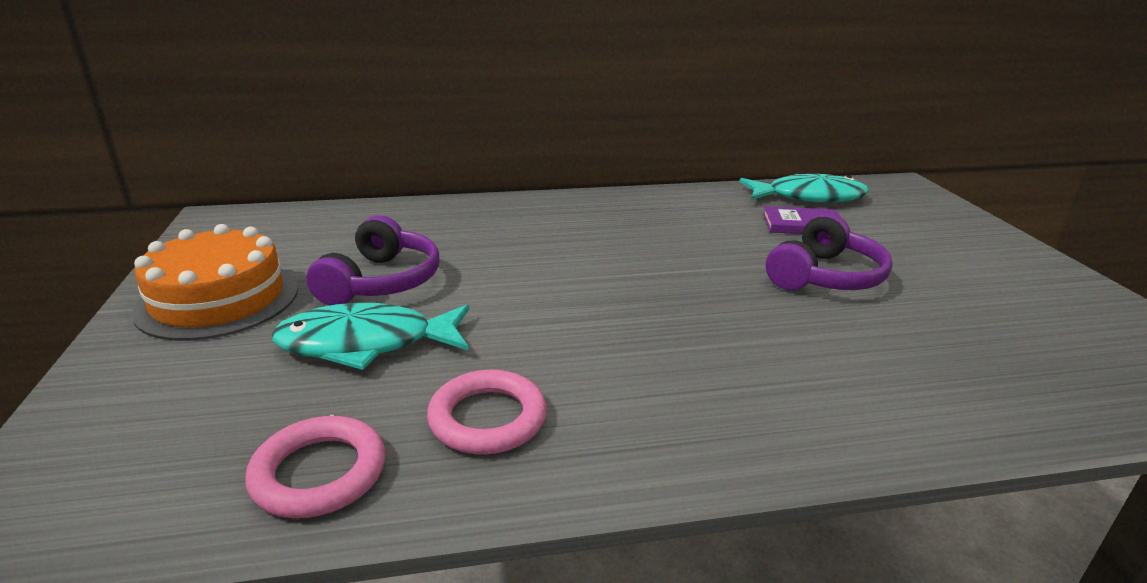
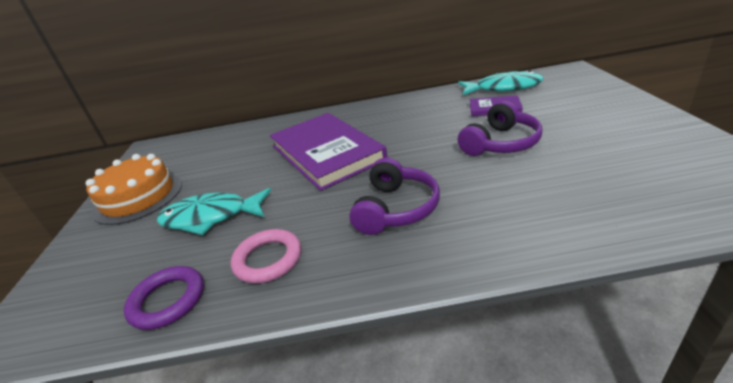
camera: 10 degrees right, 5 degrees up
pink ring [245,416,385,518] -> purple ring [124,266,204,330]
purple headphones [306,215,439,305] -> purple headphones moved to [349,157,440,235]
none -> purple book [270,113,388,191]

